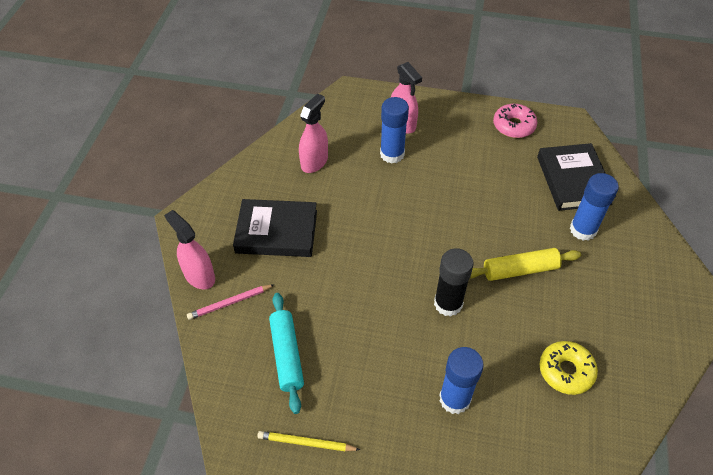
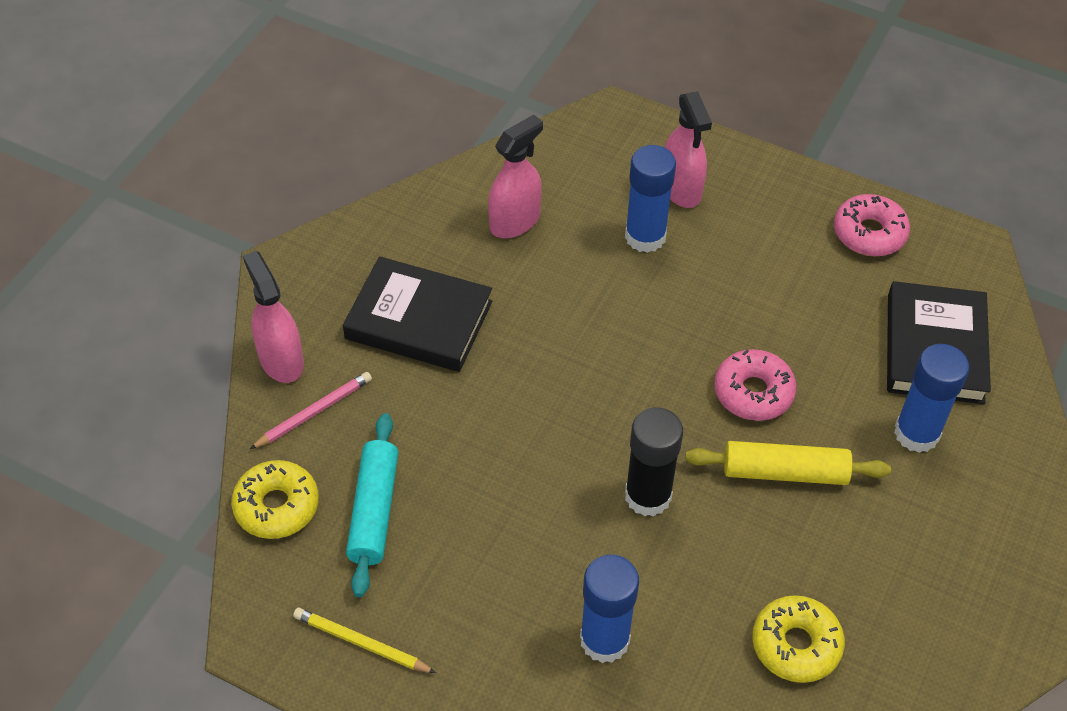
camera: 15 degrees right, 0 degrees up
pink pencil [187,284,275,320] -> pink pencil turned 150 degrees clockwise [250,372,372,449]
none -> yellow donut [231,460,319,539]
none -> pink donut [714,349,797,421]

